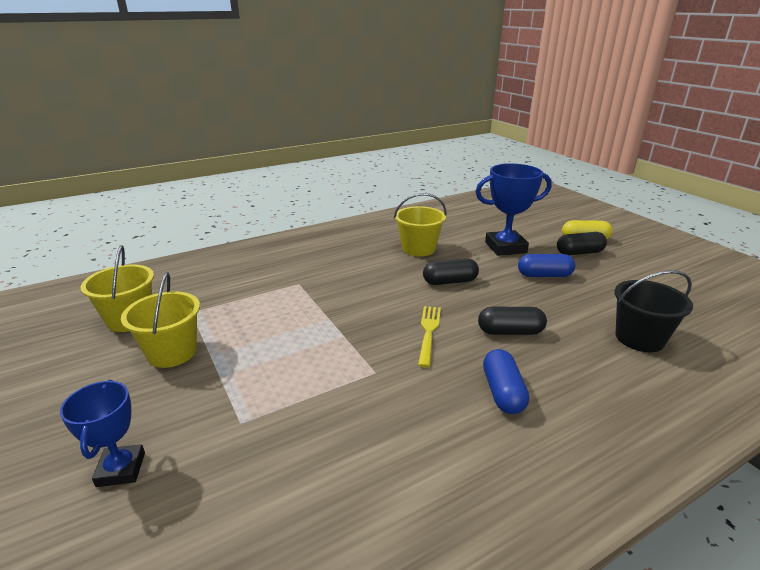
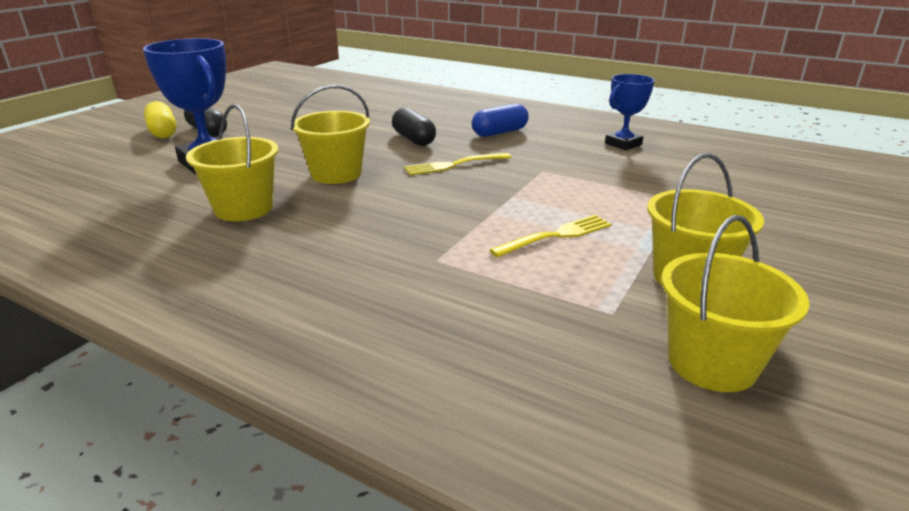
camera: 120 degrees left, 0 degrees up
blue trophy [60,380,145,487] -> blue trophy moved to [605,74,655,150]
black capsule [423,258,479,285] -> yellow bucket [291,85,370,184]
blue capsule [518,254,575,277] -> none
black bucket [615,270,693,352] -> none
none -> yellow fork [490,215,612,257]

